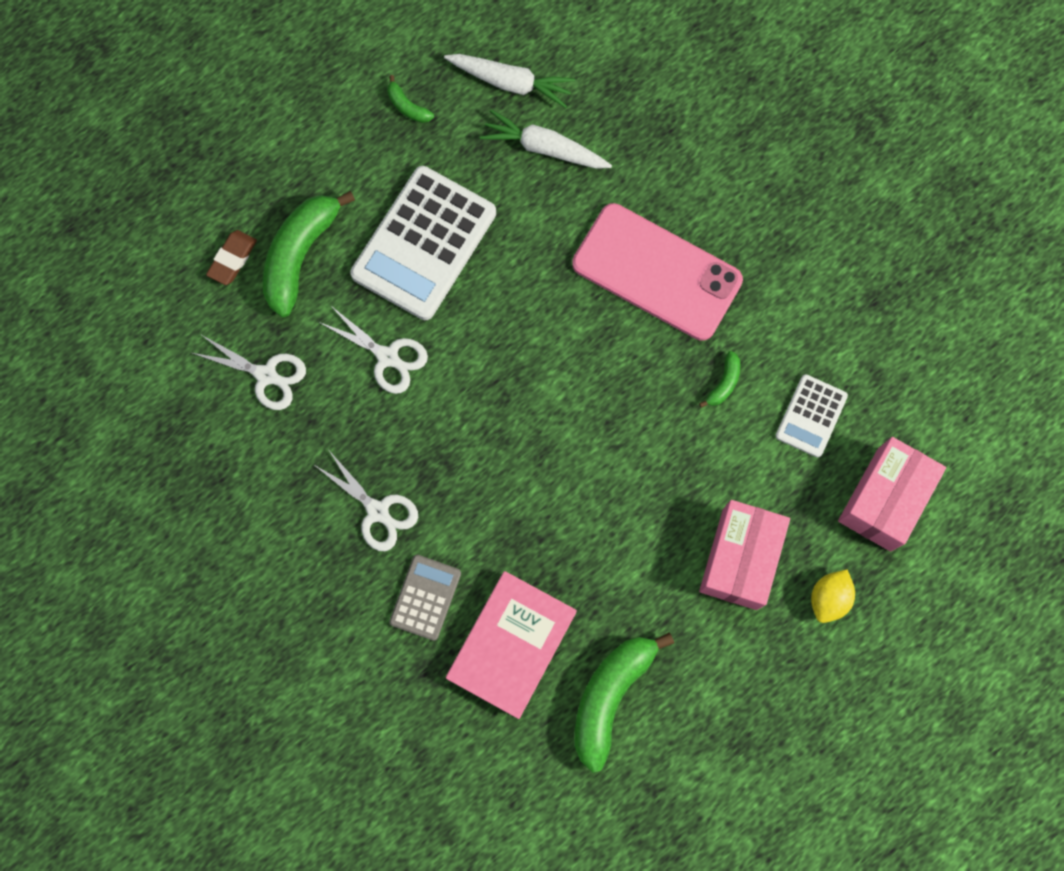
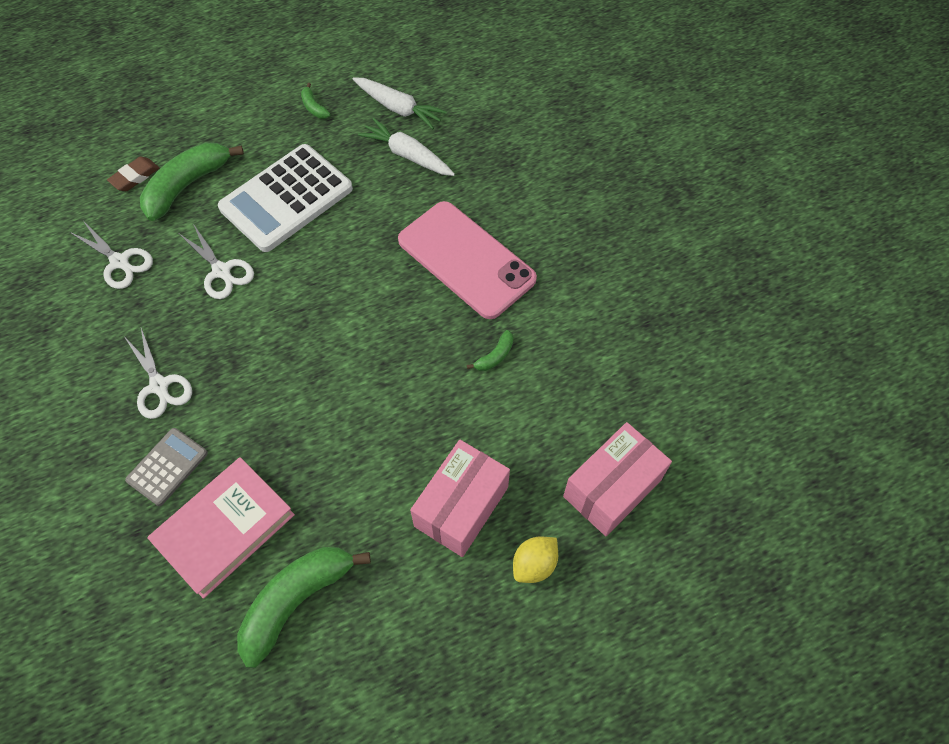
camera: 15 degrees right, 15 degrees down
white calculator [775,374,848,458] -> none

